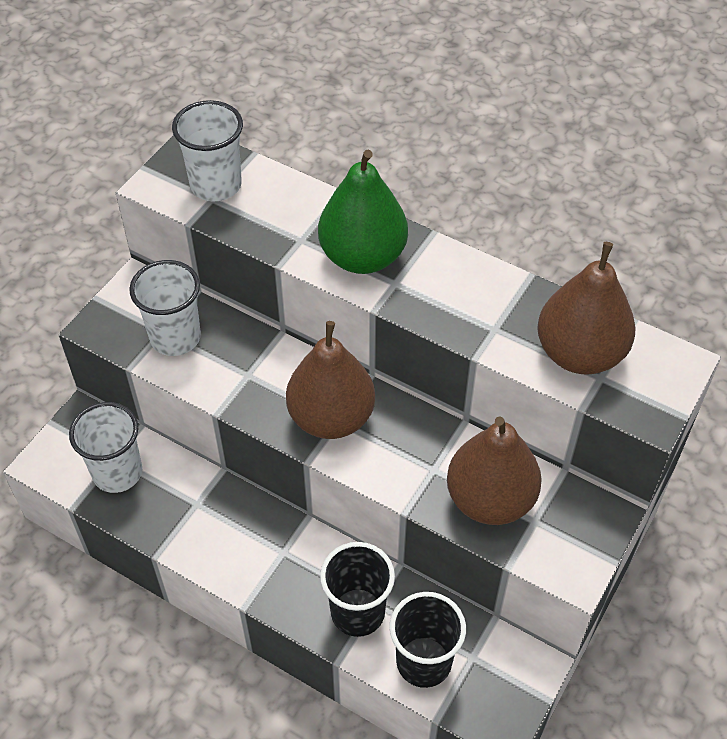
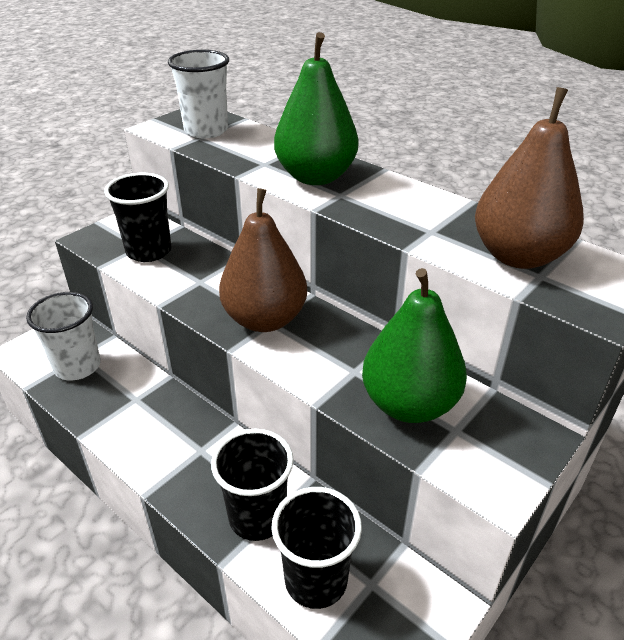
camera: 10 degrees right, 15 degrees down
white cup [129,260,201,356] -> black cup [104,173,172,262]
brown pear [447,416,542,525] -> green pear [362,268,467,423]

